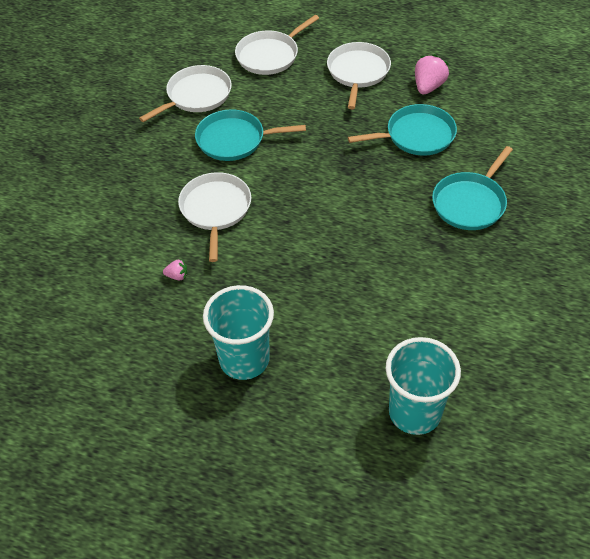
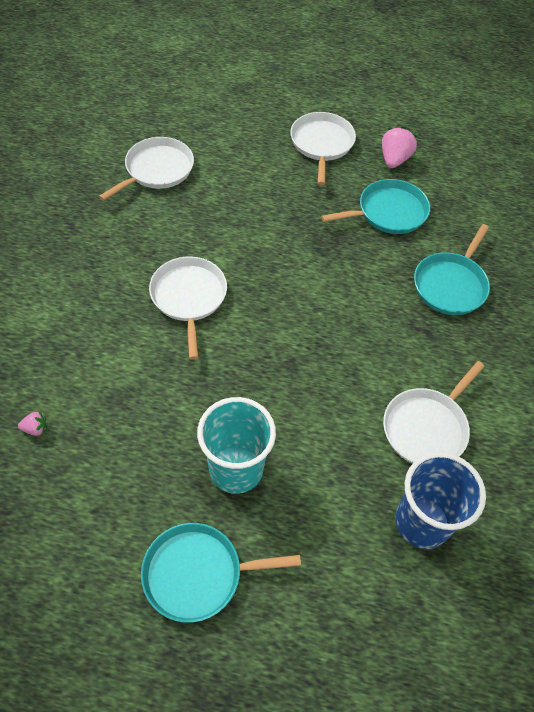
camera: 10 degrees left, 5 degrees up
pink strawberry [163,260,187,281] -> pink strawberry moved to [18,412,47,436]
turquoise pan [195,109,306,161] -> turquoise pan moved to [141,523,301,623]
white pan [235,15,319,75] -> white pan moved to [383,361,485,464]
turquoise cup [385,337,461,435] -> blue cup [395,452,486,549]

